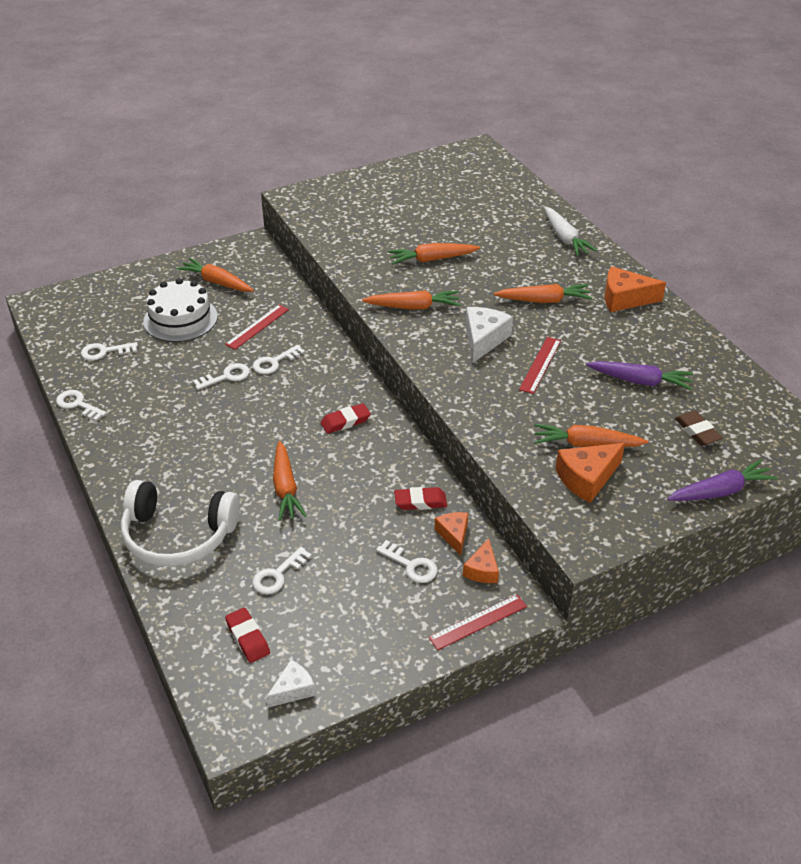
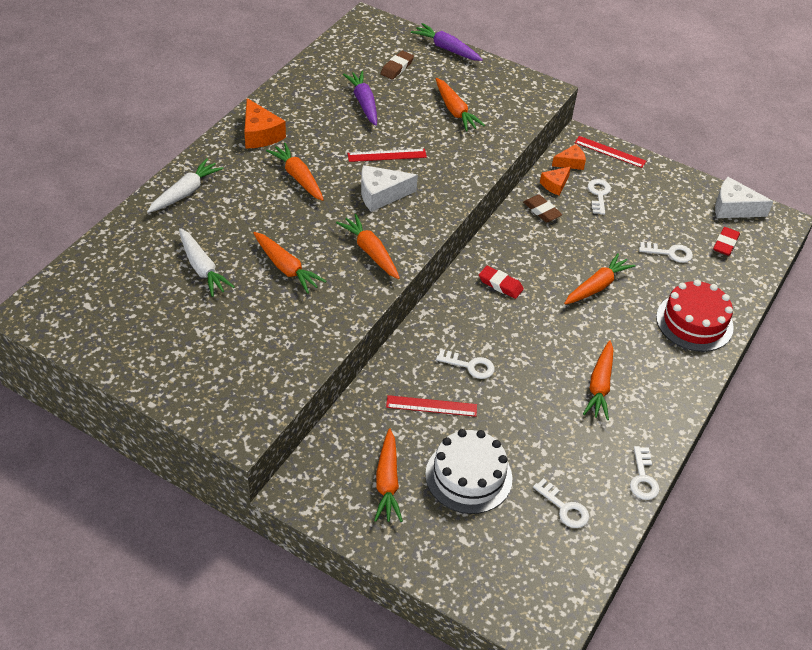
camera: 125 degrees left, 5 degrees up
white headphones [121,480,240,567] -> red cake [656,280,734,352]
white key [193,363,250,390] -> none
white cheese [266,660,315,708] -> white cheese [715,177,773,218], size x1.59
red eraser [394,487,447,510] -> brown eraser [523,195,563,222]
orange cheese [555,443,625,503] -> none
none -> white carrot [179,228,235,297]
none -> orange carrot [583,340,613,420]

